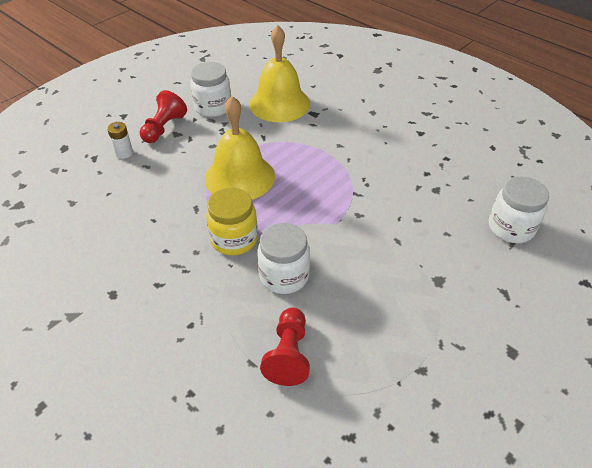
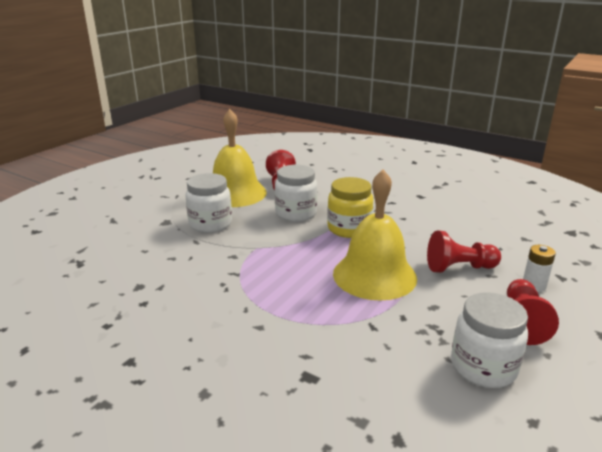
camera: 170 degrees right, 20 degrees down
yellow bell [249,25,310,122] -> yellow bell moved to [213,109,267,207]
white jar [489,177,549,243] -> white jar moved to [185,173,232,233]
none -> red pawn [427,230,501,273]

